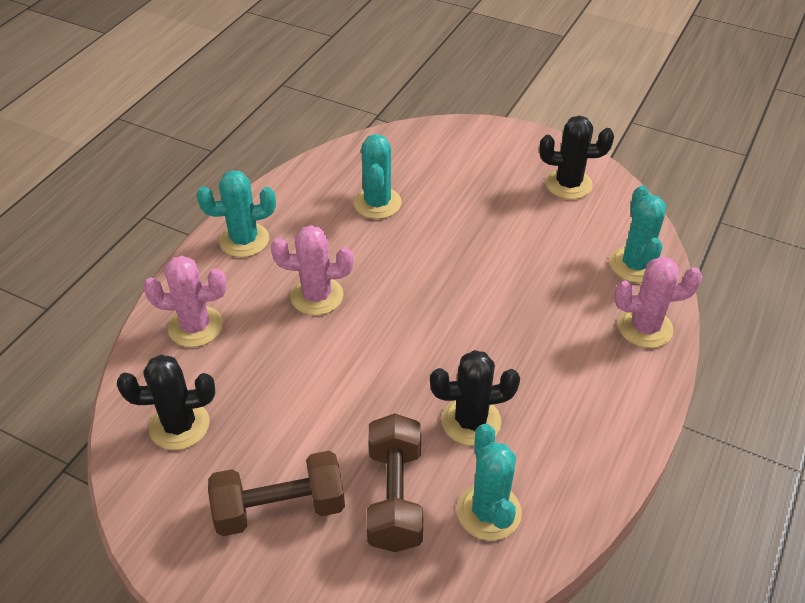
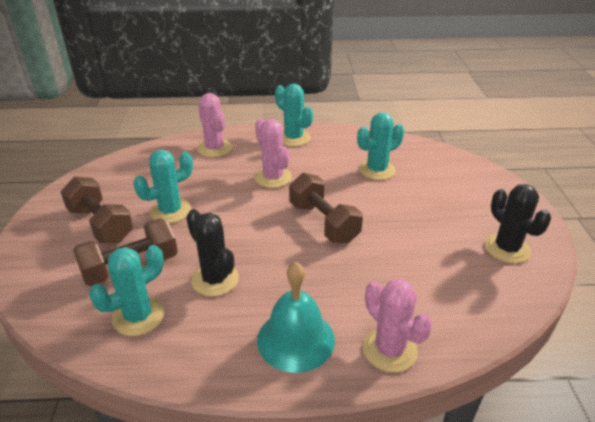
camera: 60 degrees right, 10 degrees down
black cactus [117,355,215,450] -> none
turquoise cactus [610,186,666,283] -> turquoise cactus moved to [133,150,193,223]
none -> turquoise bell [257,262,335,373]
none -> brown dumbbell [289,173,363,244]

